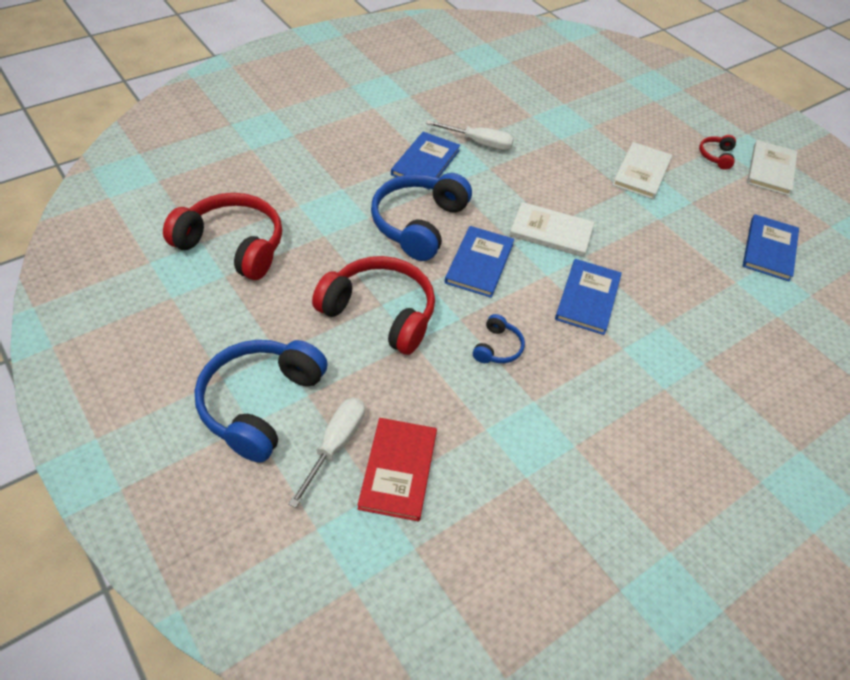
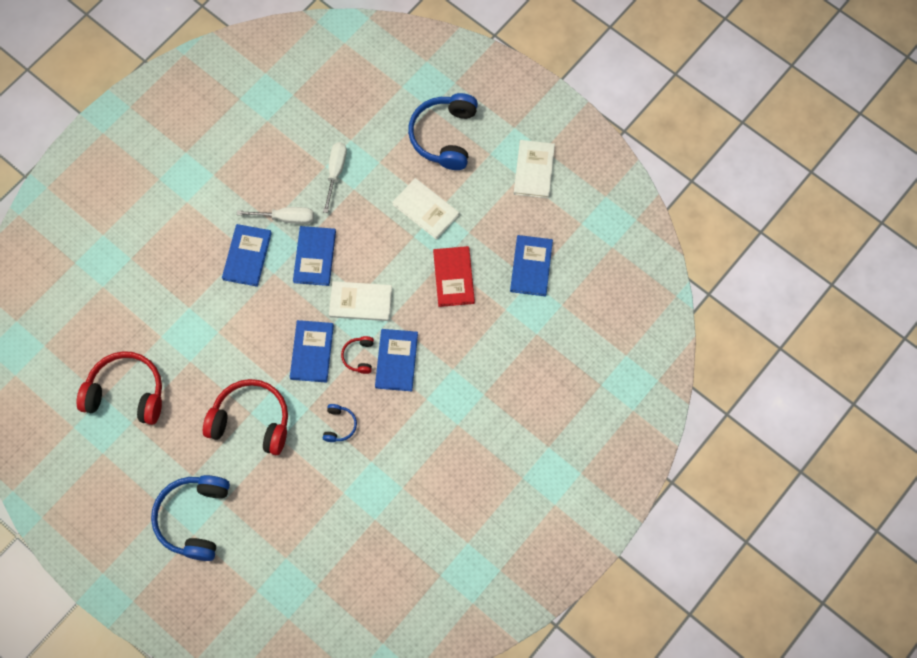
camera: 10 degrees left, 20 degrees up
white screwdriver [288,398,365,508] -> white screwdriver moved to [323,142,347,213]
red book [358,418,437,521] -> red book moved to [433,246,475,307]
blue headphones [371,173,472,261] -> blue headphones moved to [408,93,478,170]
white book [612,142,672,199] -> white book turned 60 degrees counterclockwise [392,178,459,240]
red headphones [699,135,736,170] -> red headphones moved to [341,336,374,374]
none -> blue book [293,226,336,286]

